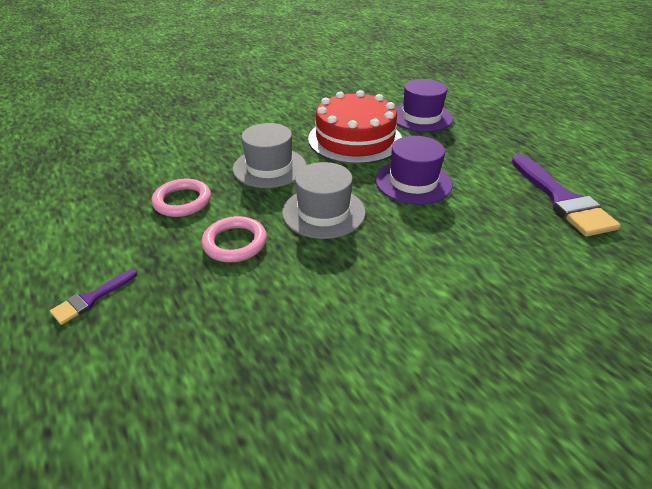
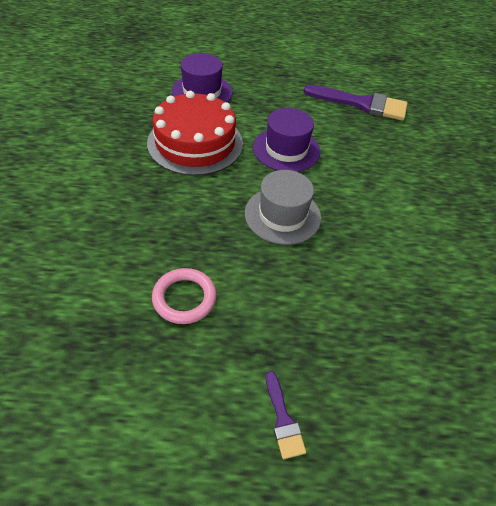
camera: 60 degrees left, 10 degrees up
pink ring [202,216,267,262] -> none
grey hat [233,123,306,188] -> none

